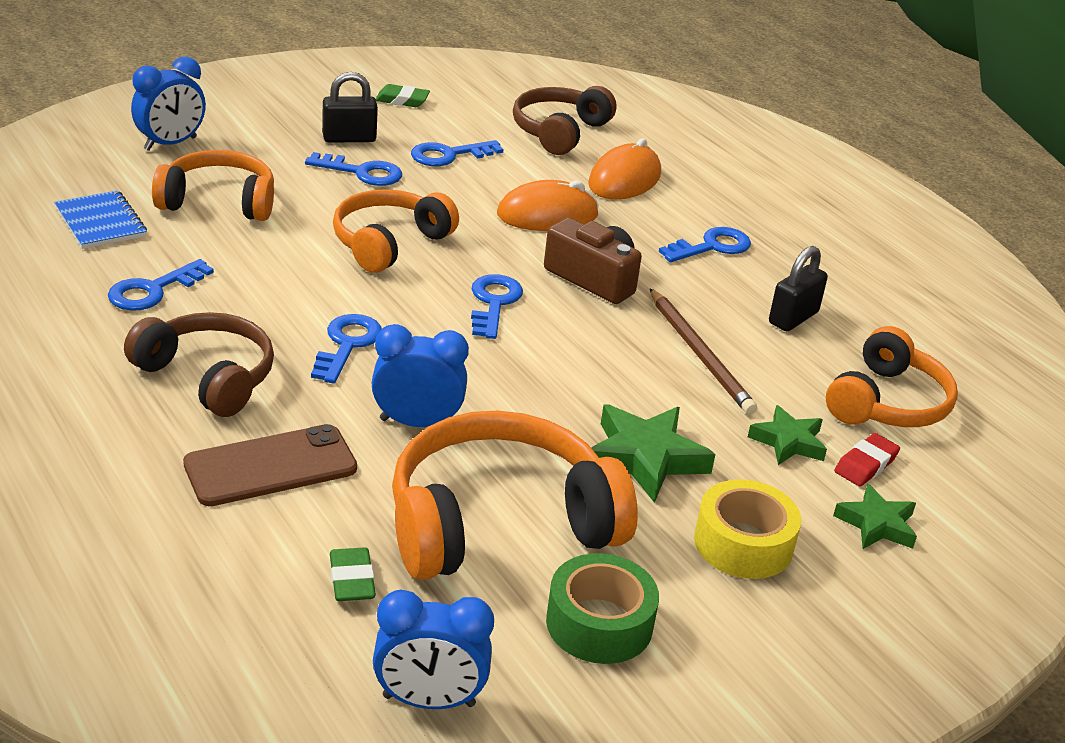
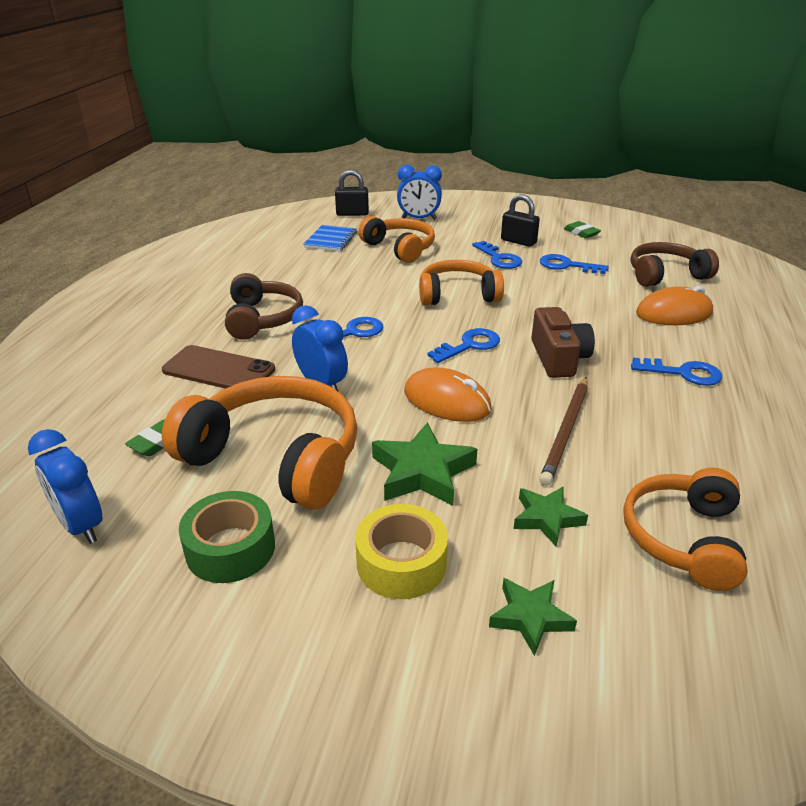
camera: 50 degrees right, 0 degrees up
blue key [108,259,214,311] -> none
orange mouse [497,180,599,231] -> orange mouse moved to [404,368,492,422]
black padlock [769,246,828,331] -> black padlock moved to [335,170,369,216]
orange headphones [826,326,958,427] -> orange headphones turned 120 degrees clockwise [623,468,748,591]
red eraser [834,433,900,486] -> none

